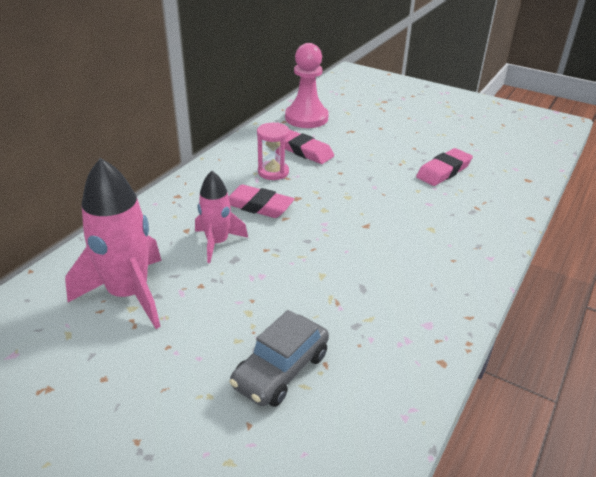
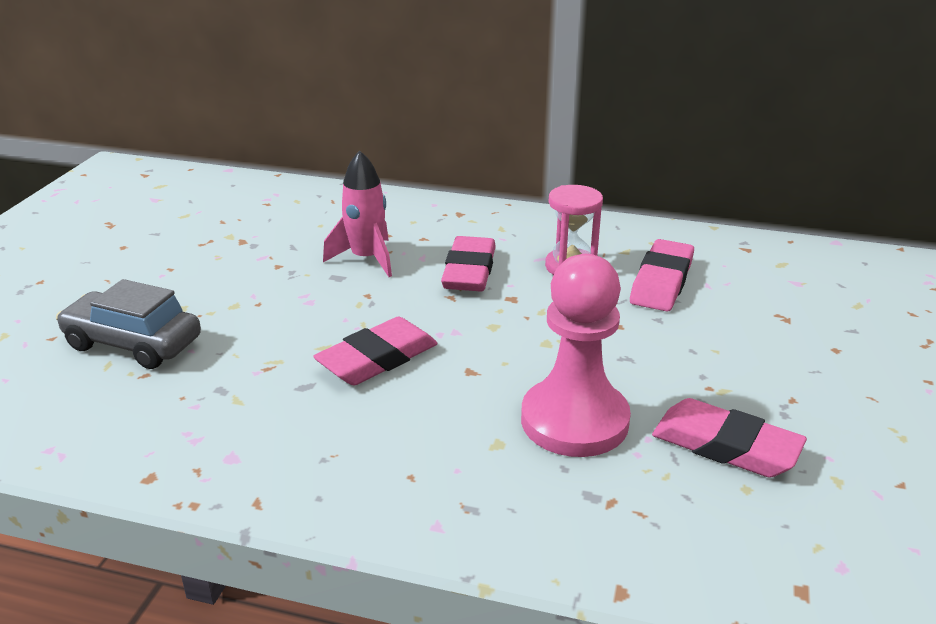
camera: 75 degrees right, 5 degrees down
pink rocket [65,158,162,329] -> none
pink pawn [285,43,329,128] -> pink pawn moved to [521,254,631,457]
none -> pink eraser [313,317,438,385]

